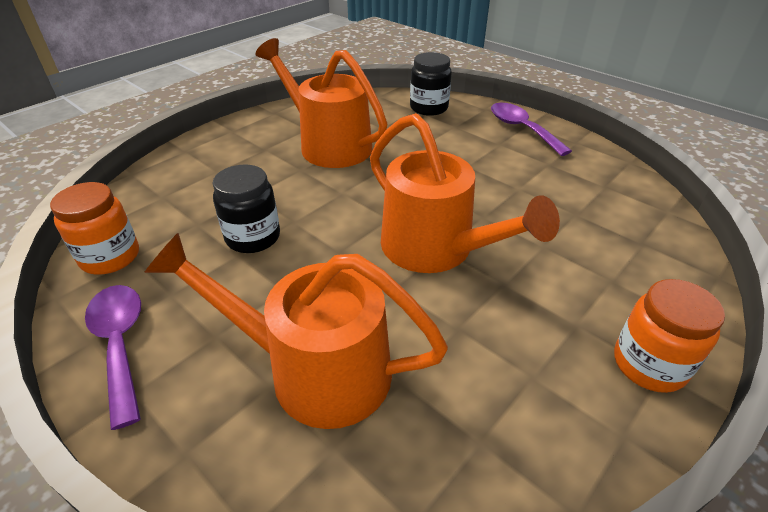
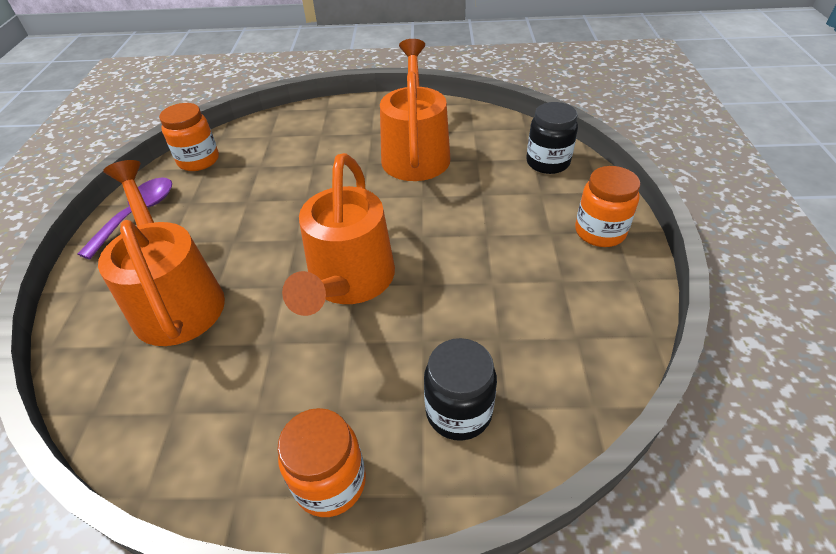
camera: 50 degrees right, 5 degrees up
black jar [213,164,280,253] -> black jar moved to [424,338,497,441]
purple spoon [491,103,572,156] -> orange jar [575,166,640,247]

